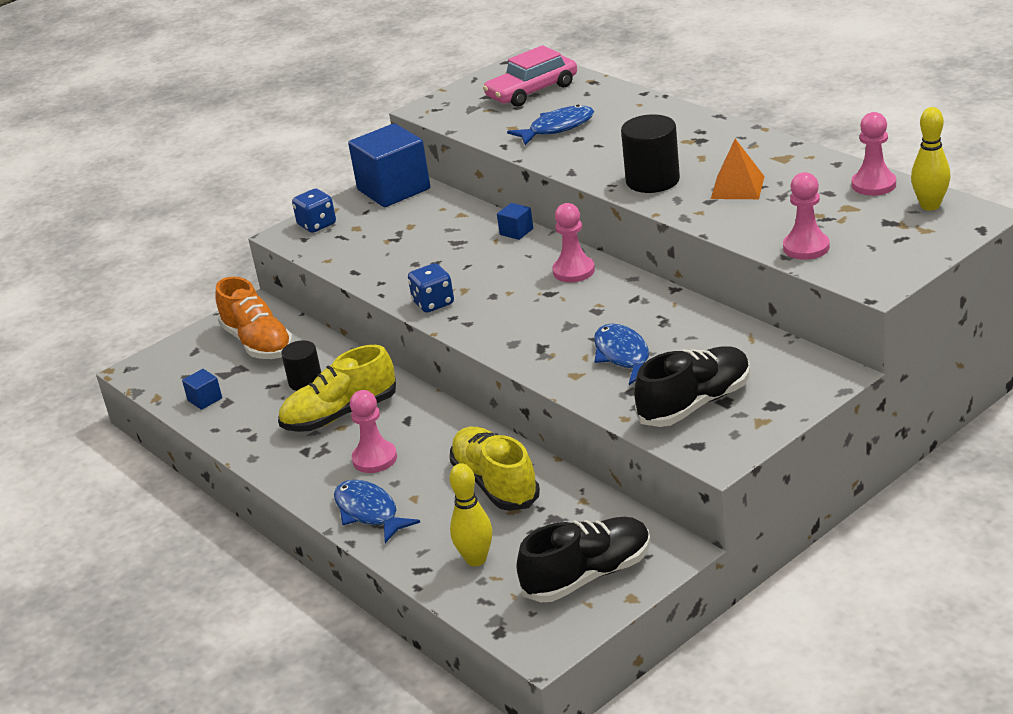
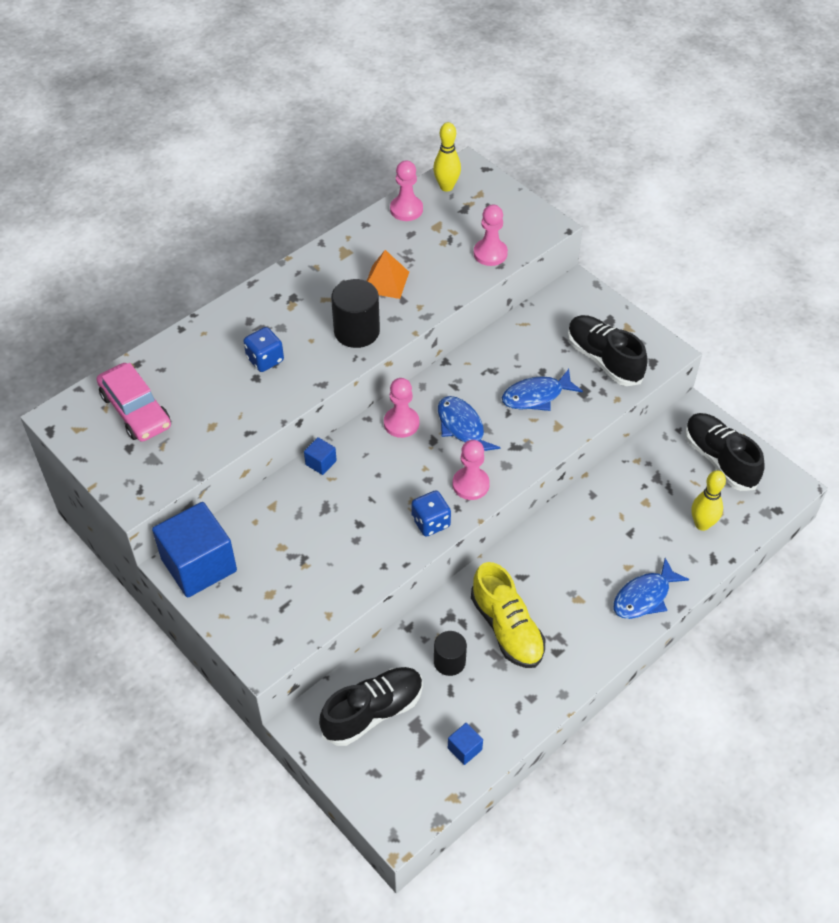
camera: 95 degrees left, 20 degrees up
orange shoe [215,277,293,359] -> black shoe [319,667,423,746]
blue dice [292,189,336,233] -> blue dice moved to [243,327,284,372]
pink pawn [350,390,397,473] -> pink pawn moved to [452,440,490,500]
yellow shoe [449,427,540,511] -> none
blue fish [507,105,594,145] -> blue fish moved to [438,396,500,451]

